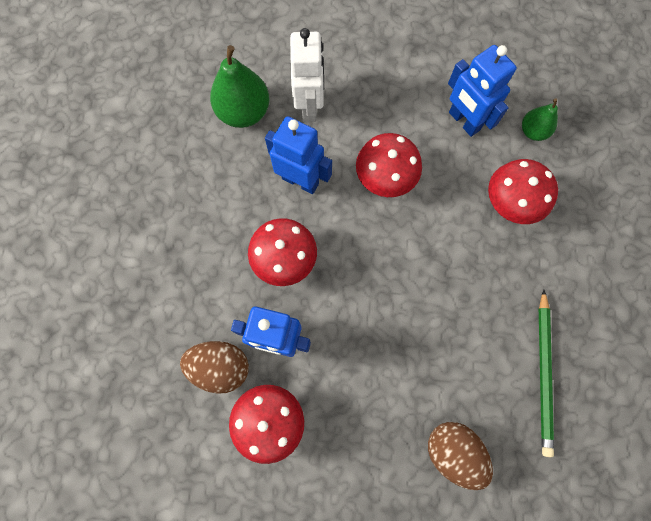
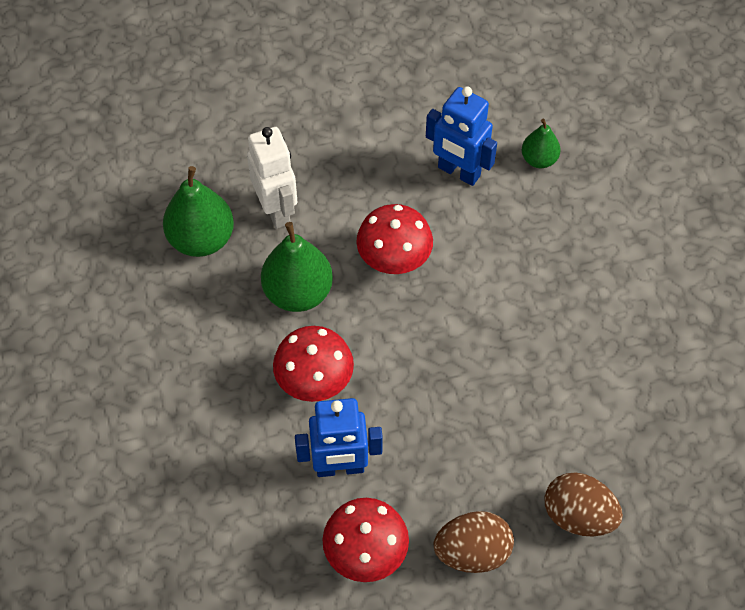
camera: 20 degrees left, 15 degrees down
brown egg [180,341,249,394] -> brown egg moved to [434,511,514,573]
blue robot [265,116,332,194] -> green pear [261,222,333,312]
red mushroom [488,159,558,224] -> none
green pencil [539,290,554,457] -> none

